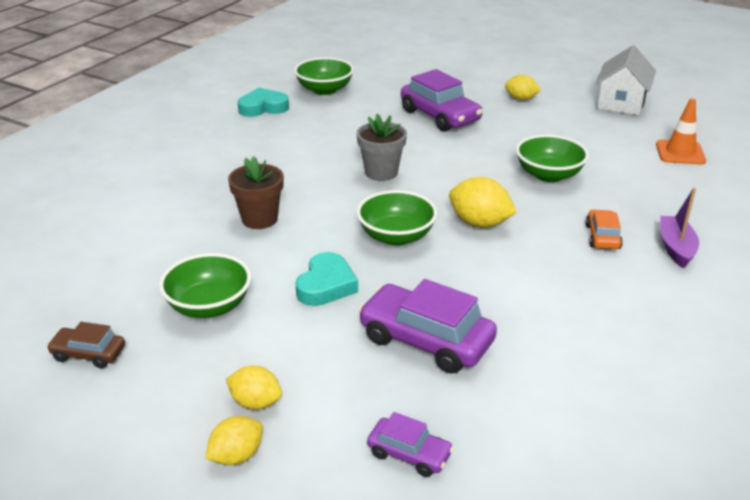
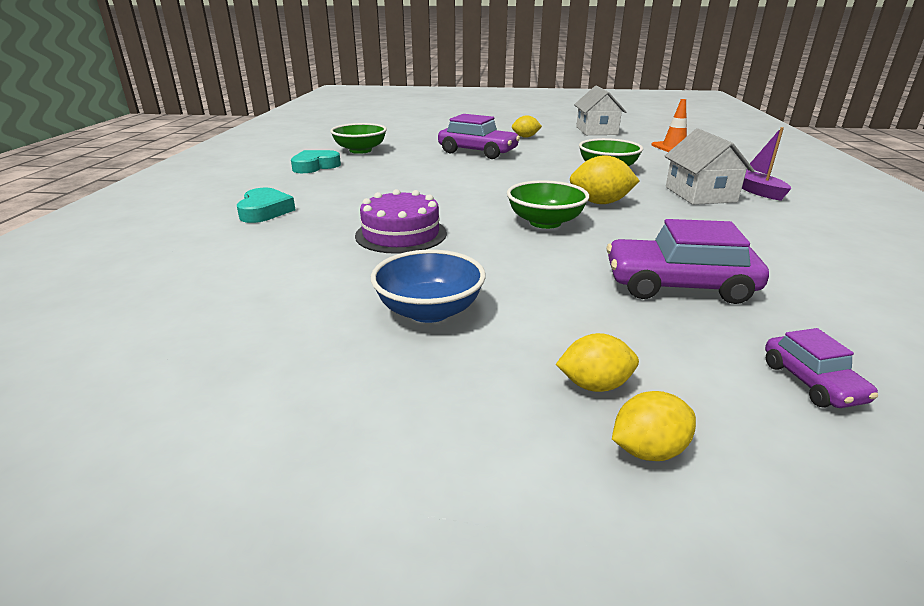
camera: 25 degrees left, 5 degrees down
brown car [47,322,125,368] -> none
green bowl [159,253,251,318] -> blue bowl [371,250,486,323]
yellow lemon [205,416,263,465] -> yellow lemon turned 45 degrees clockwise [612,391,696,461]
brown flower pot [228,156,284,229] -> purple cake [355,189,447,254]
turquoise heart [296,252,358,306] -> turquoise heart moved to [237,188,295,223]
grey flower pot [357,114,407,181] -> none
purple car [367,412,454,477] -> purple car turned 75 degrees clockwise [765,328,878,408]
orange car [586,210,623,249] -> white house [664,128,754,205]

